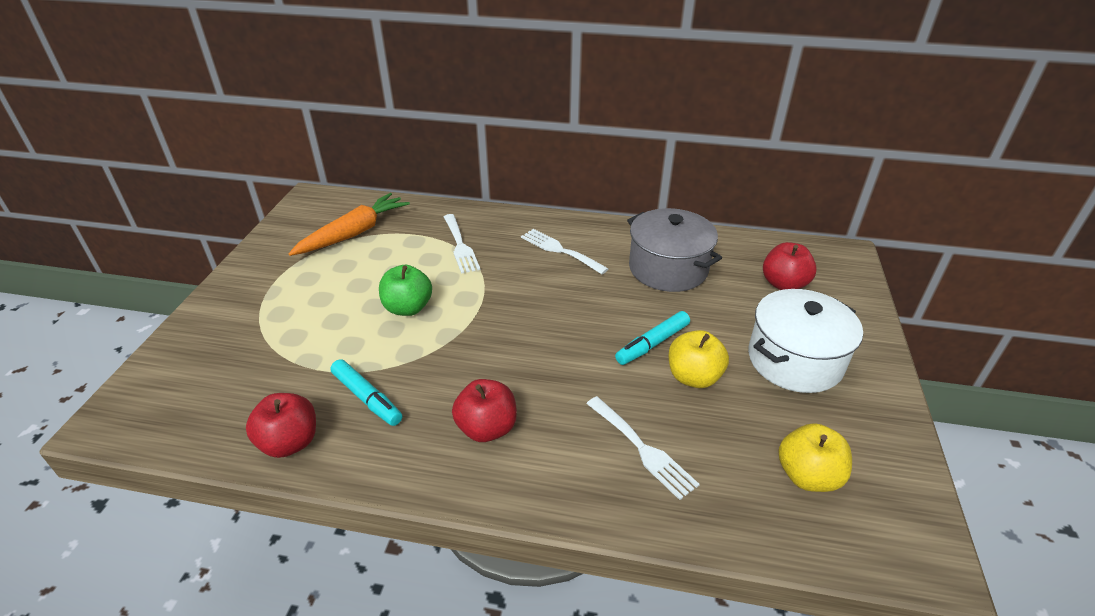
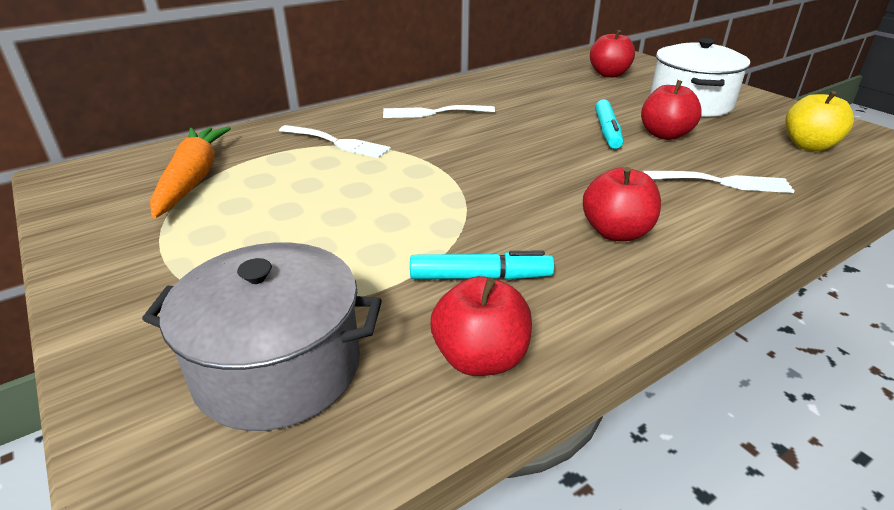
camera: 45 degrees left, 5 degrees down
green apple [379,265,432,316] -> none
grey pot [627,208,722,292] -> grey pot moved to [142,242,382,431]
yellow apple [668,330,729,388] -> red apple [641,80,702,140]

